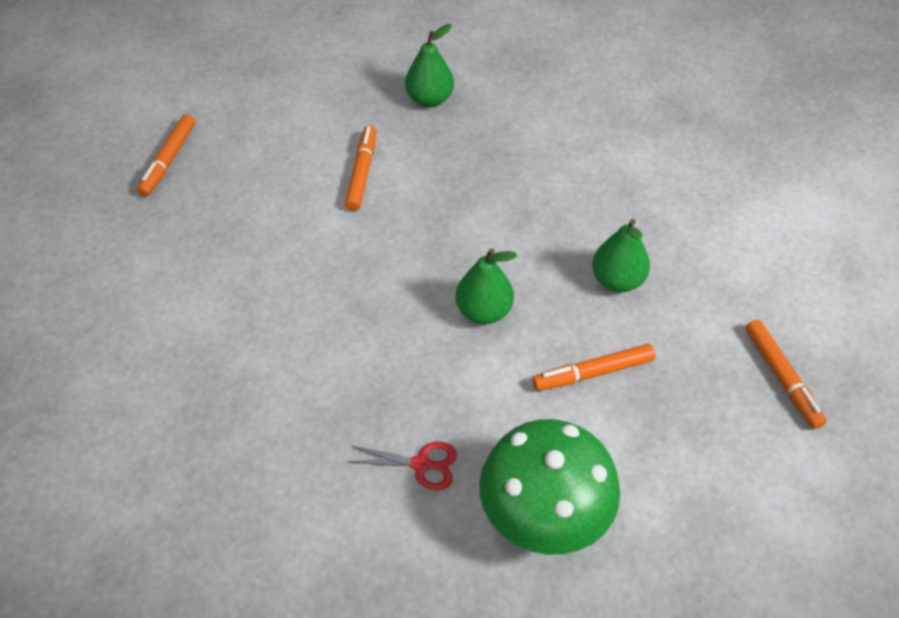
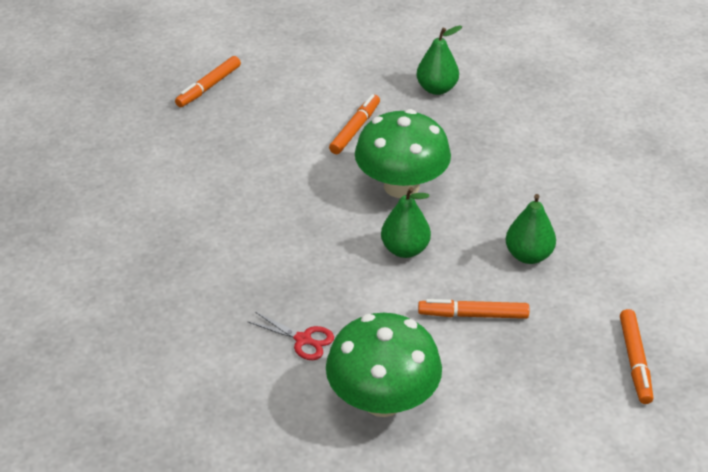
camera: 20 degrees right, 10 degrees down
none -> green mushroom [355,109,451,198]

